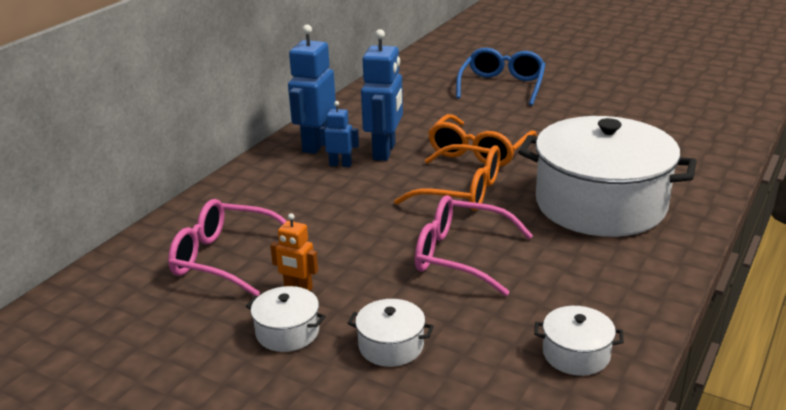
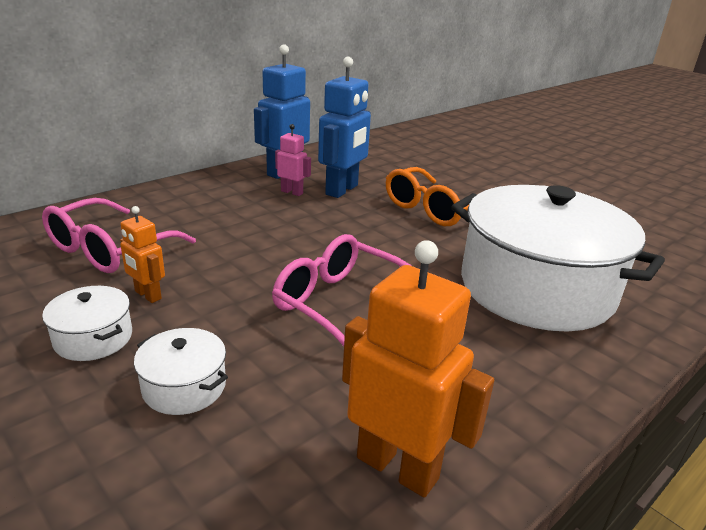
camera: 15 degrees right, 0 degrees up
pink glasses [168,199,286,296] -> pink glasses turned 90 degrees counterclockwise [42,198,196,273]
blue robot [319,101,359,167] -> pink robot [275,124,311,196]
orange glasses [394,144,500,211] -> none
blue glasses [456,48,546,105] -> none
white pot [534,306,624,376] -> orange robot [342,240,494,498]

